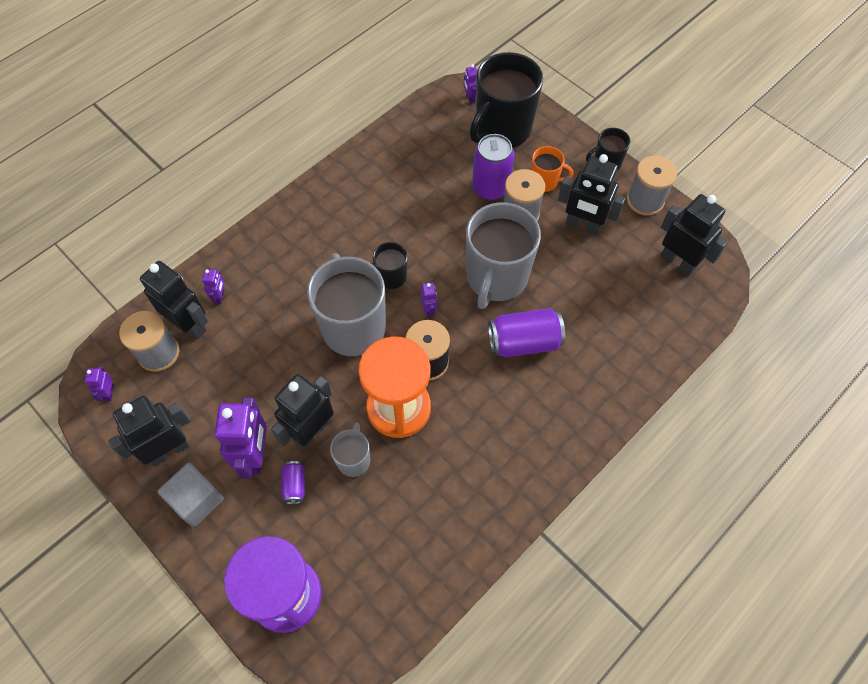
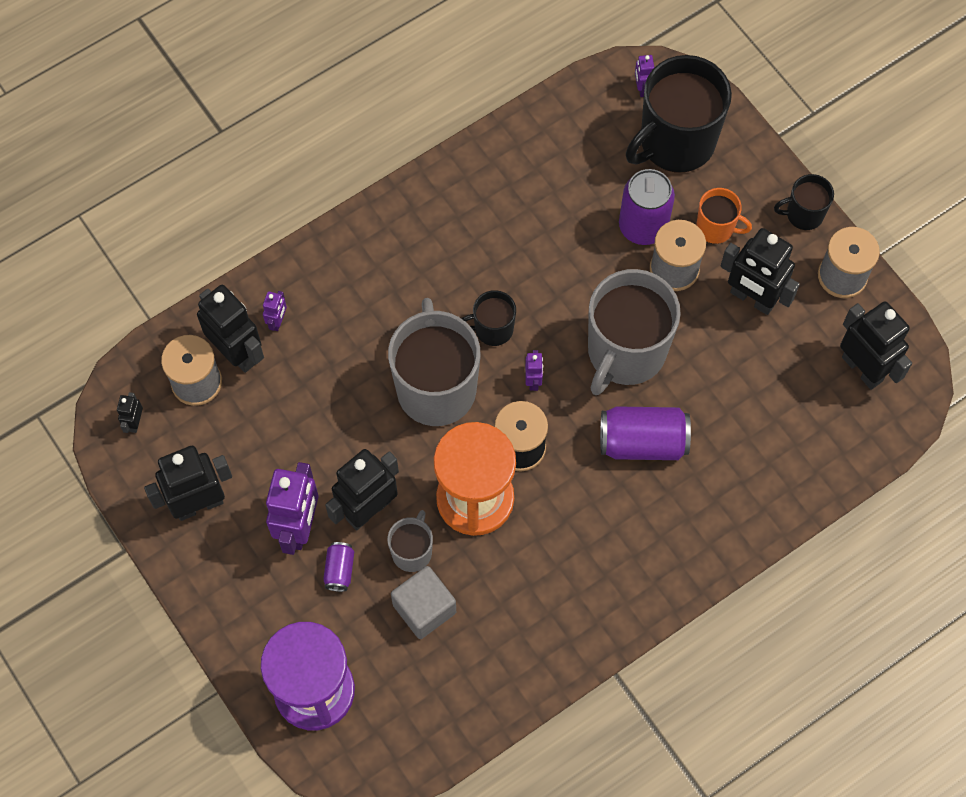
camera: 10 degrees right, 5 degrees up
purple robot [85,367,114,401] -> black robot [117,392,143,433]
grey cube [158,463,224,527] -> grey cube moved to [391,566,456,639]

